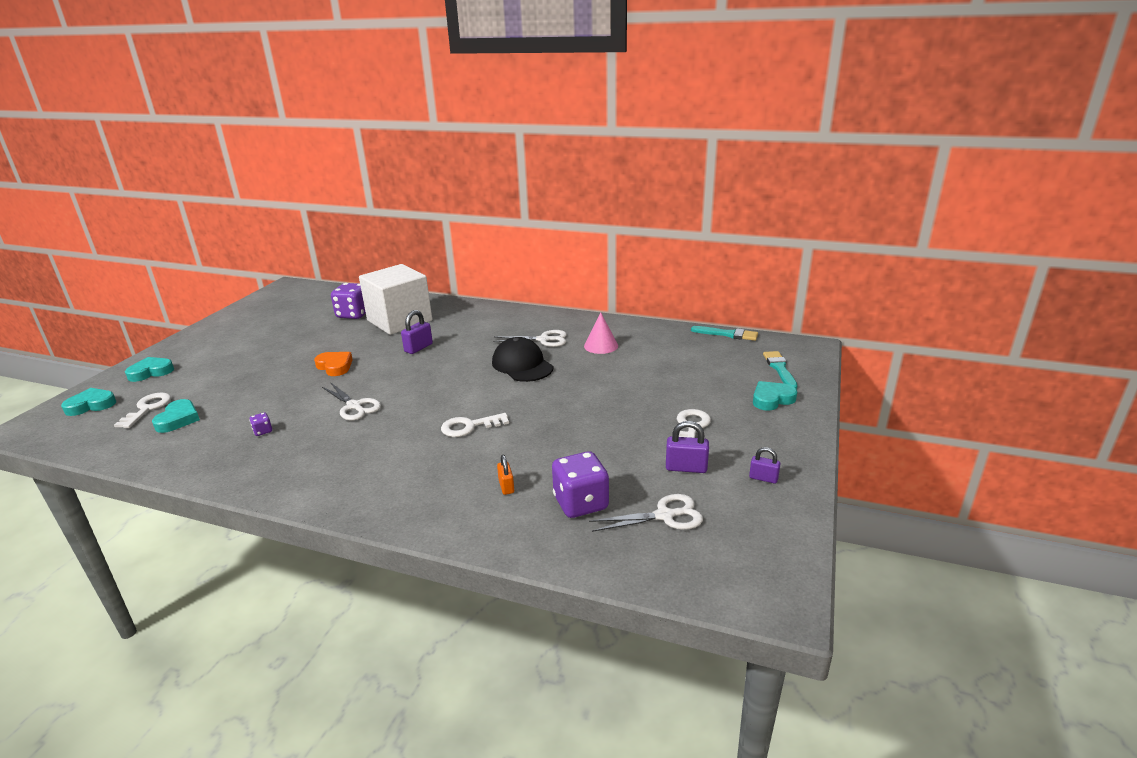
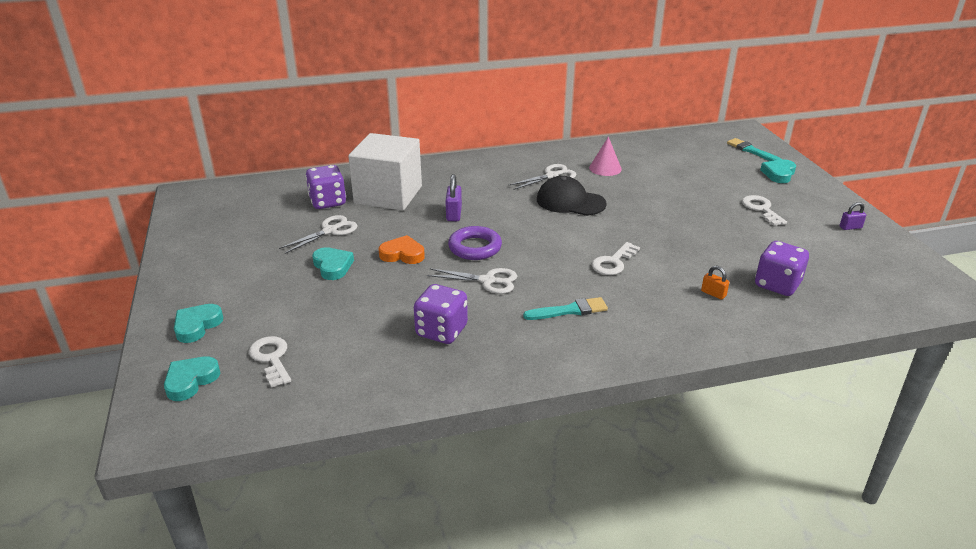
camera: 35 degrees left, 5 degrees up
turquoise heart [152,399,200,433] -> turquoise heart moved to [312,247,354,280]
purple dice [249,412,272,436] -> purple dice [414,284,468,344], size x2.31
white scissors [589,494,703,532] -> white scissors moved to [279,215,358,254]
purple padlock [666,421,709,473] -> none
turquoise brush [691,326,758,341] -> turquoise brush moved to [523,297,608,320]
none -> purple ring [448,226,502,260]

